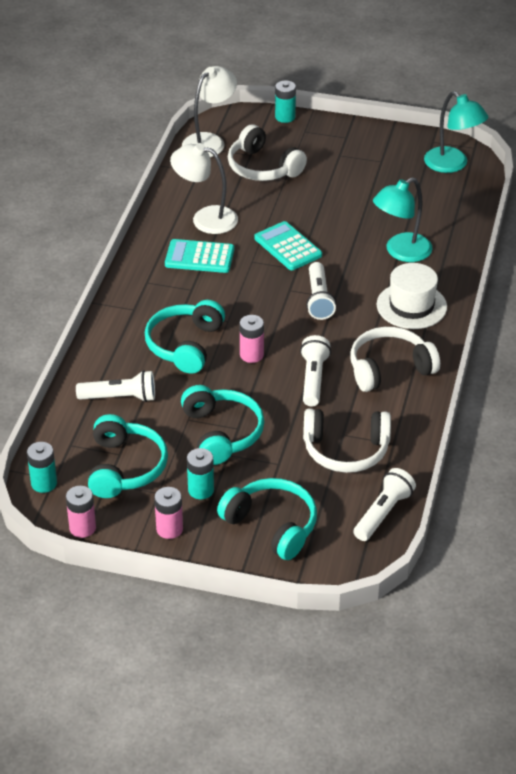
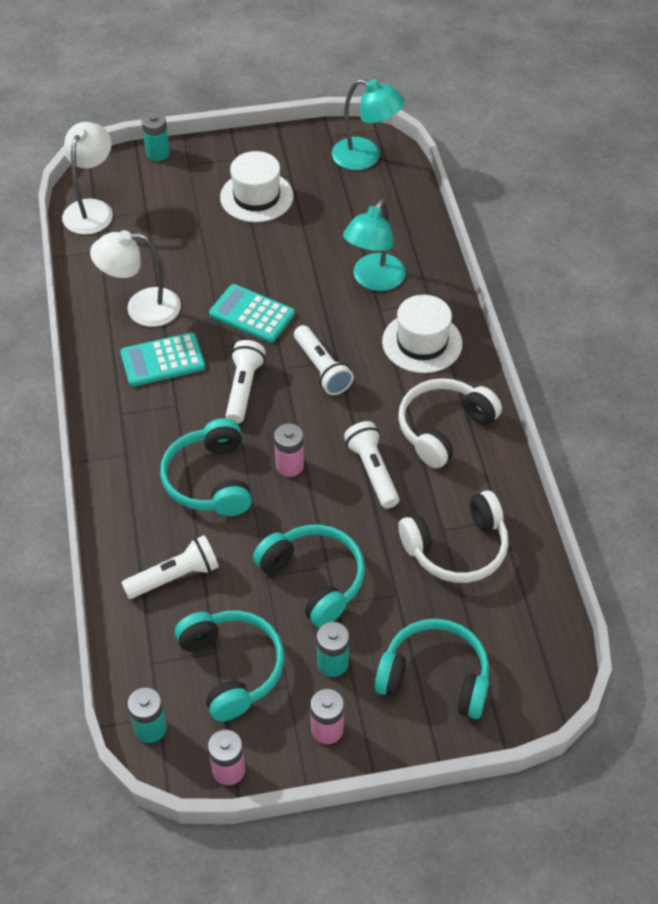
camera: 25 degrees left, 10 degrees up
white headphones [228,124,307,181] -> none
white flashlight [354,468,416,541] -> white flashlight moved to [226,340,266,424]
none -> white hat [220,151,293,222]

